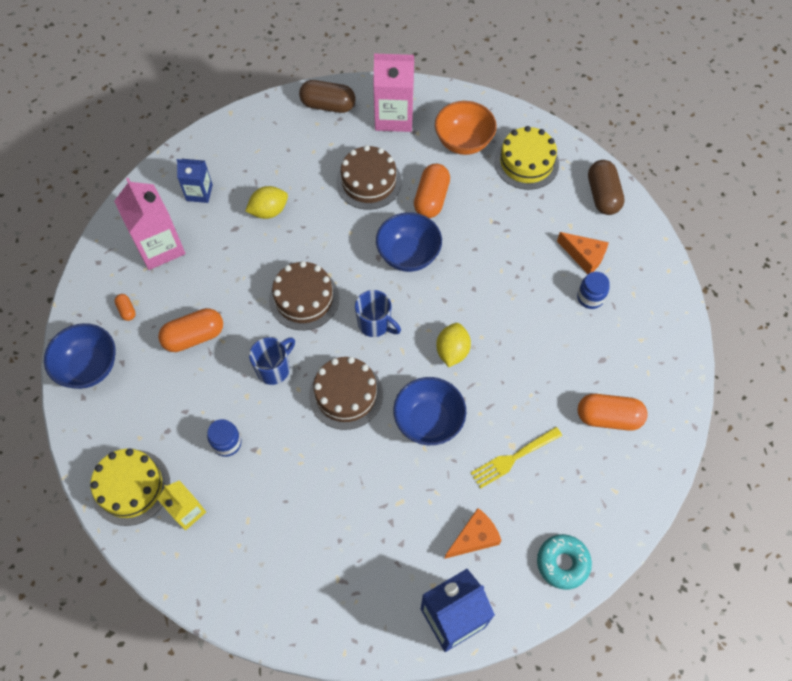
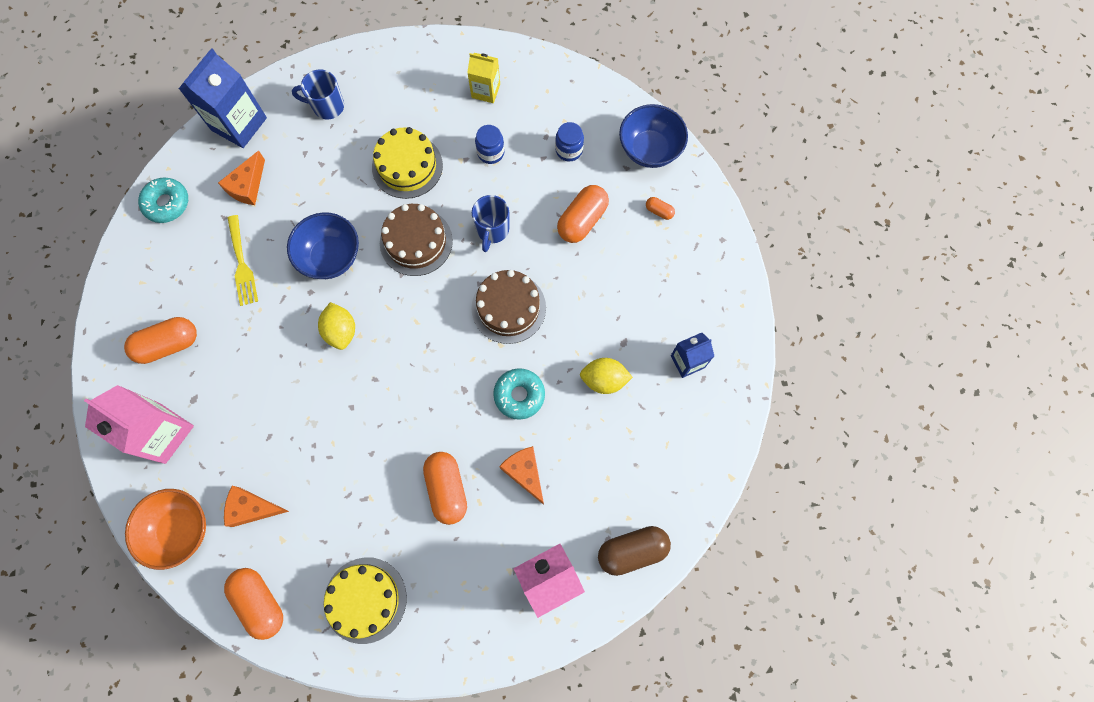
camera: 150 degrees right, 10 degrees up
yellow cake [90,449,170,526] -> yellow cake moved to [372,127,443,199]
pink carton [114,178,185,270] -> pink carton moved to [84,385,194,464]
yellow lemon [245,186,288,219] -> yellow lemon turned 60 degrees clockwise [580,358,633,394]
brown cake [336,145,402,210] -> orange cheese [499,446,544,505]
blue mug [355,290,401,337] -> blue mug moved to [292,69,344,119]
blue bowl [376,212,442,272] -> none
orange bowl [435,101,497,155] -> orange bowl moved to [125,489,206,570]
yellow fork [471,427,562,489] -> yellow fork turned 135 degrees clockwise [228,215,258,306]
blue jar [577,272,610,309] -> blue jar moved to [555,122,584,161]
brown capsule [588,160,624,215] -> orange capsule [224,568,283,640]
none -> turquoise donut [493,368,545,420]

